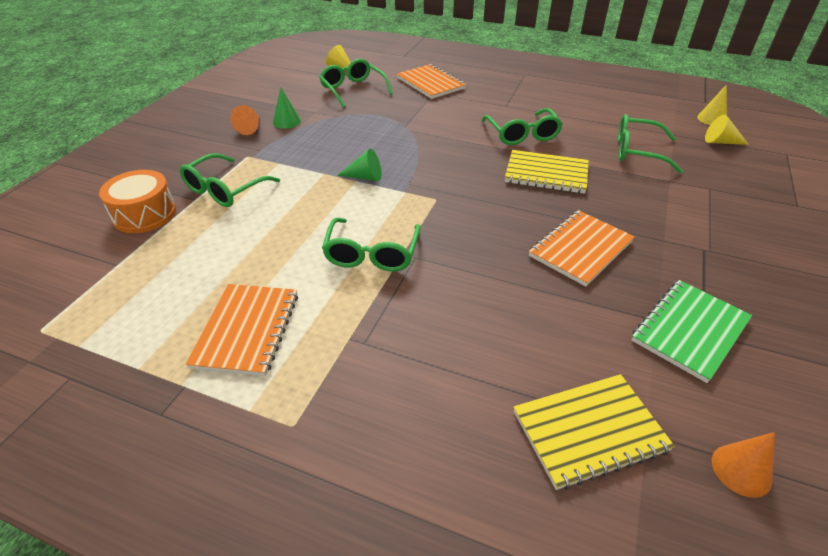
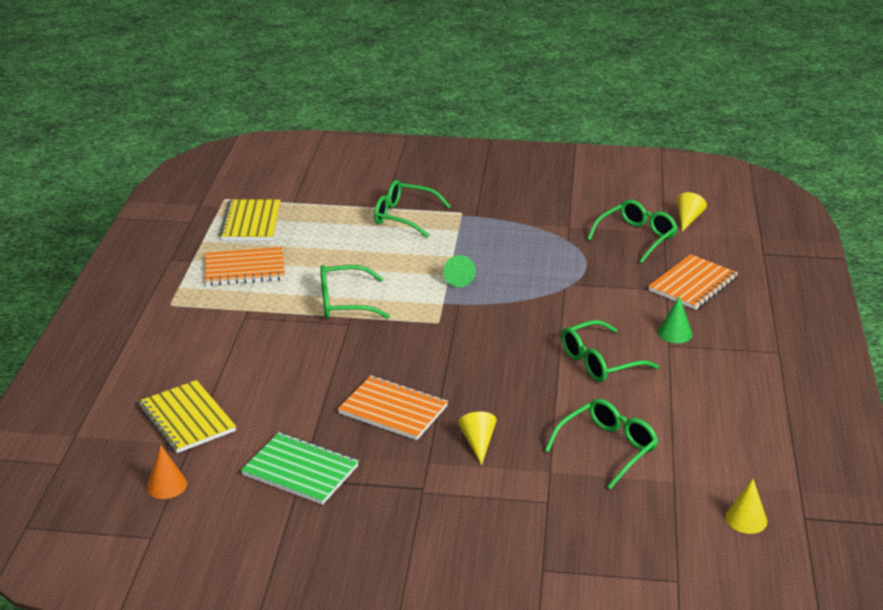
camera: 75 degrees right, 10 degrees down
orange drum [99,170,176,233] -> none
orange cone [231,105,259,135] -> none
green cone [273,87,301,129] -> green cone moved to [658,296,692,343]
yellow notebook [505,150,589,194] -> yellow notebook moved to [219,199,281,240]
green glasses [618,114,683,173] -> green glasses turned 45 degrees clockwise [545,399,658,489]
yellow cone [705,115,749,145] -> yellow cone moved to [458,411,497,465]

